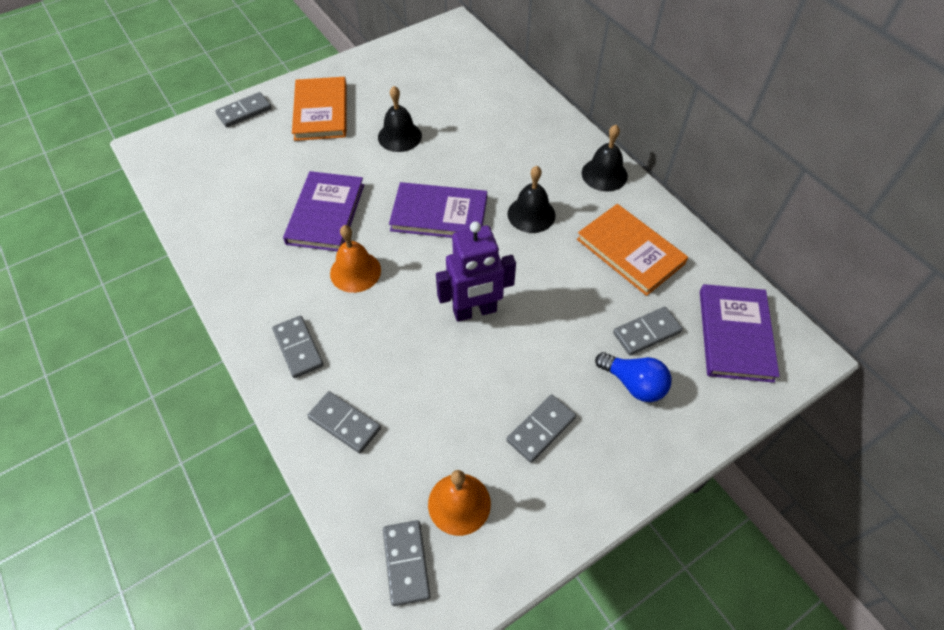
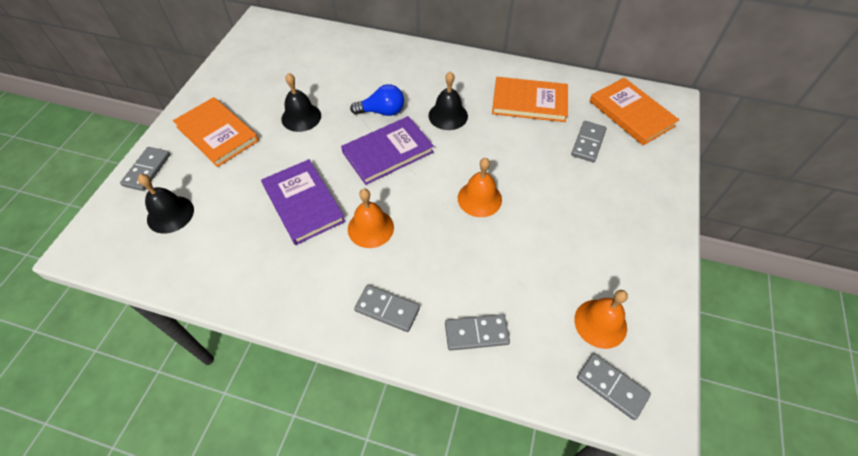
camera: 40 degrees left, 0 degrees up
purple robot [436,221,516,322] -> orange bell [458,158,502,217]
grey domino [506,395,576,463] -> none
black bell [582,125,628,191] -> black bell moved to [138,174,194,234]
blue light bulb [595,352,672,402] -> blue light bulb moved to [350,84,404,116]
purple book [700,284,779,383] -> orange book [590,78,679,145]

